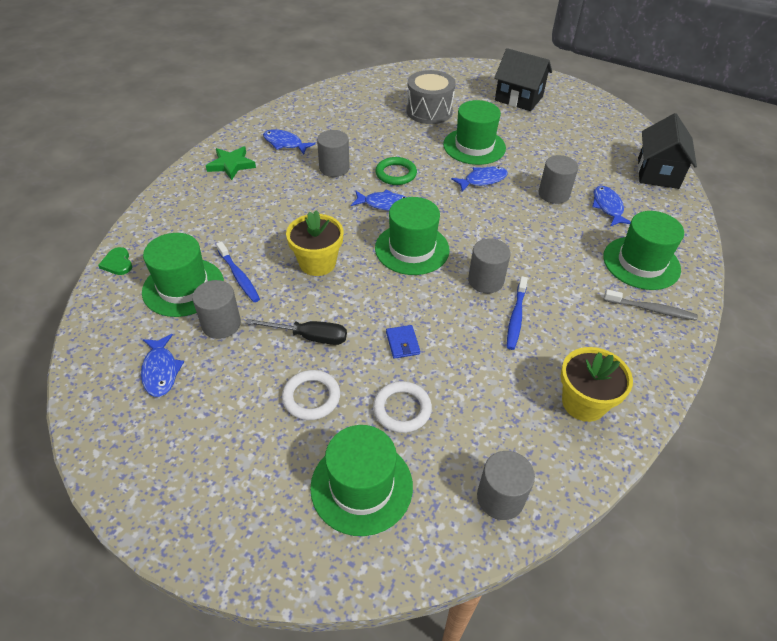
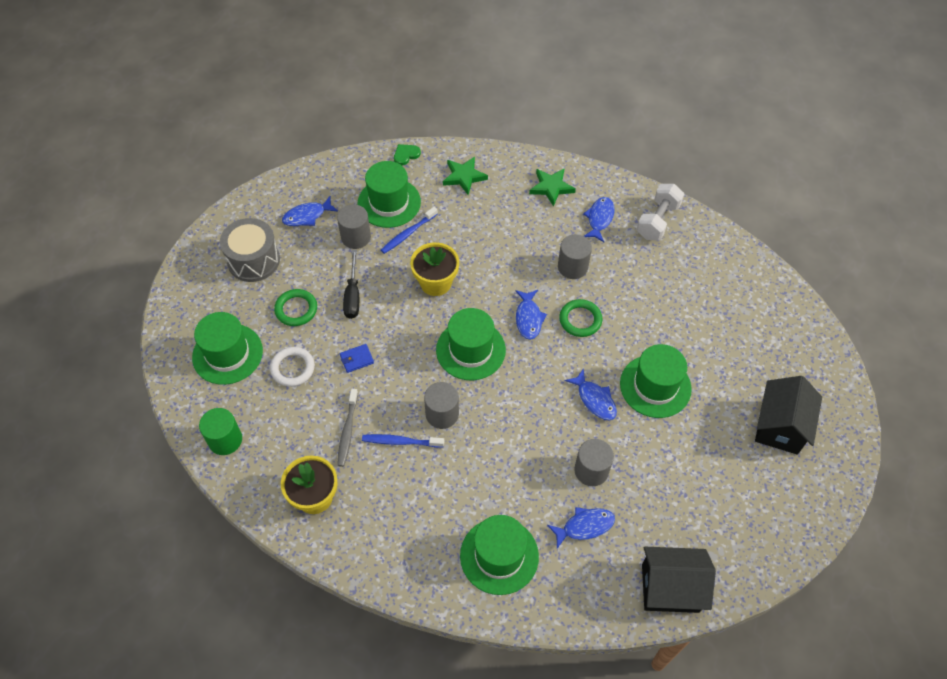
camera: 80 degrees right, 10 degrees up
white ring [282,370,340,420] -> green ring [274,289,317,326]
grey drum [406,70,456,124] -> grey drum moved to [220,218,280,282]
grey cylinder [477,451,535,520] -> green cylinder [199,408,242,455]
grey toothbrush [604,289,698,321] -> grey toothbrush moved to [337,389,358,467]
none -> green star [443,157,488,195]
none -> white dumbbell [637,184,684,240]

